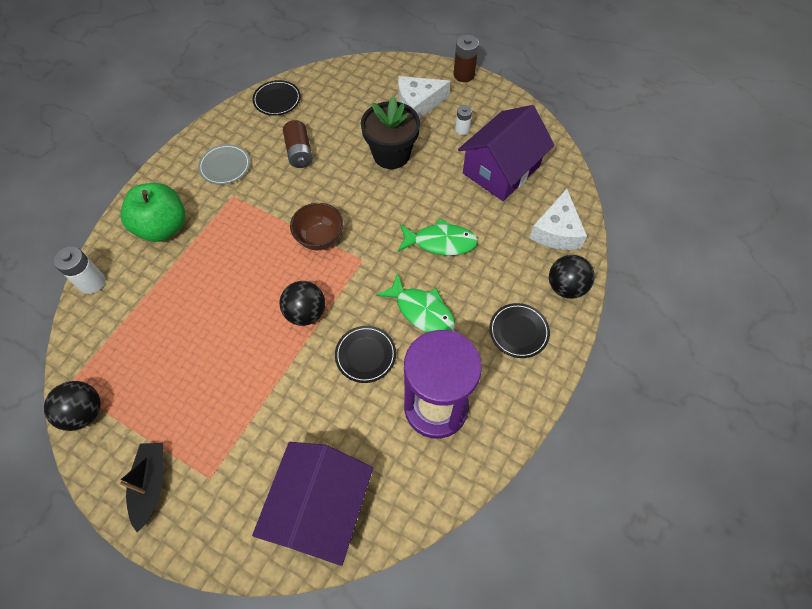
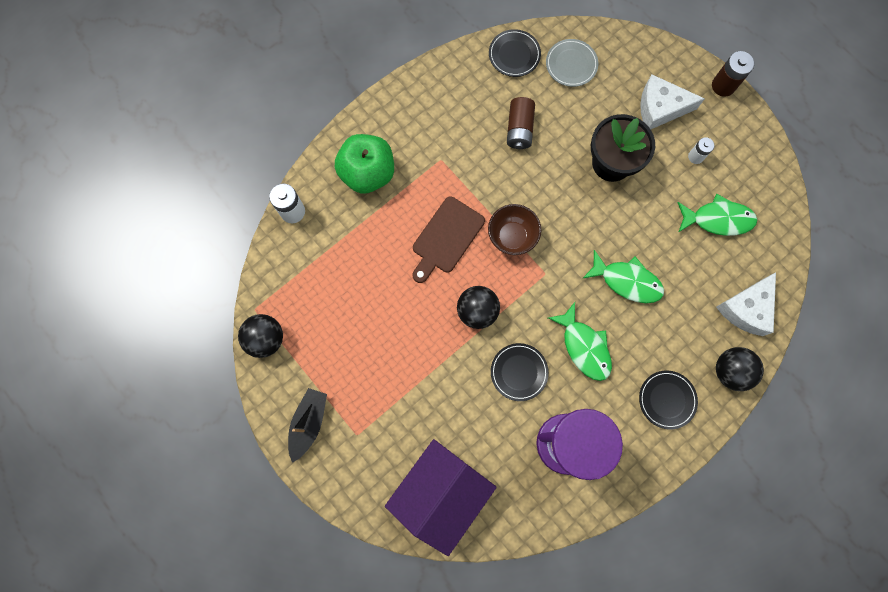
camera: 20 degrees right, 15 degrees up
grey plate [198,144,250,185] -> grey plate moved to [546,39,598,87]
purple house [458,105,555,201] -> green fish [677,194,758,236]
none -> brown cutting board [413,197,485,283]

